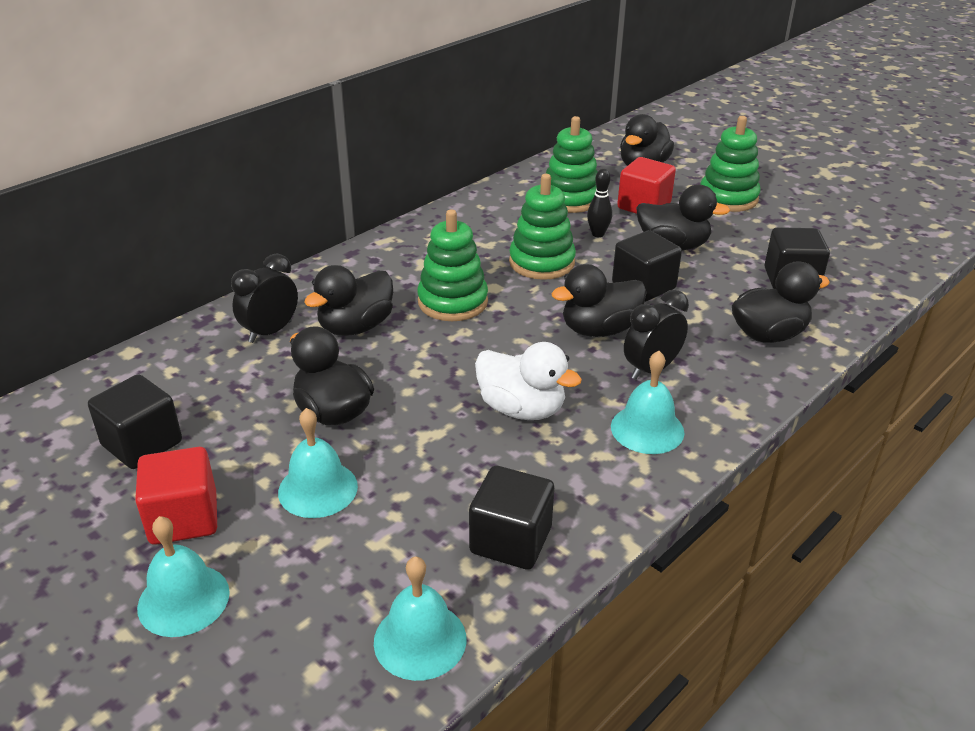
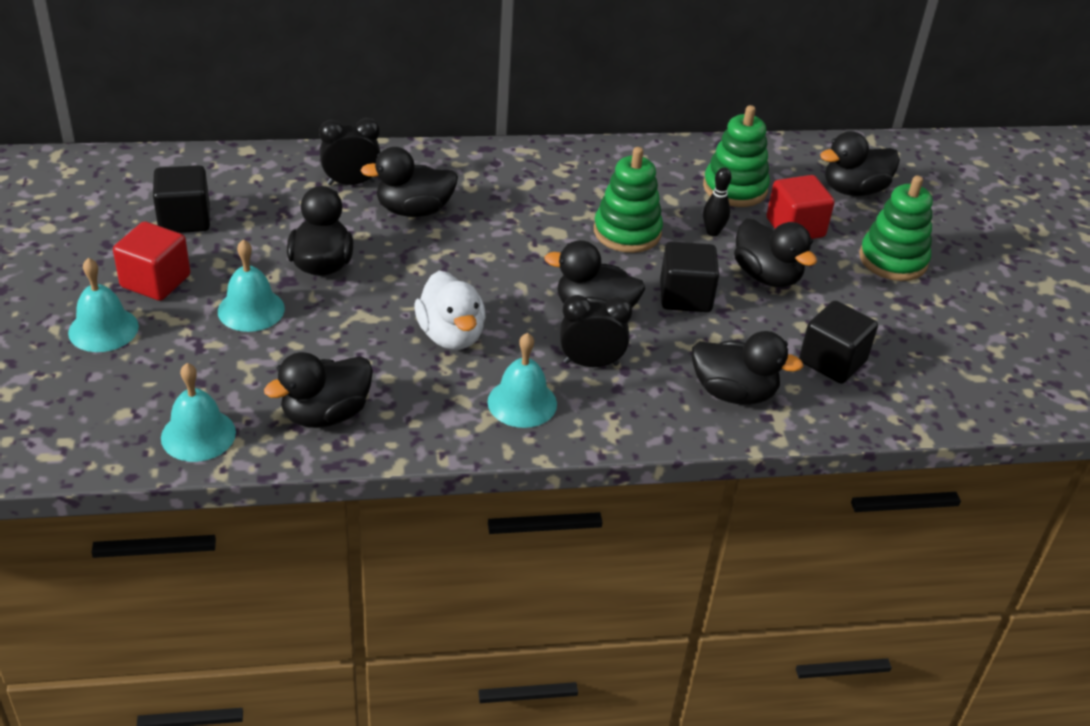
camera: 35 degrees right, 5 degrees up
green stacking toy [417,209,488,321] -> none
black cube [469,466,554,570] -> black duck [264,352,373,428]

